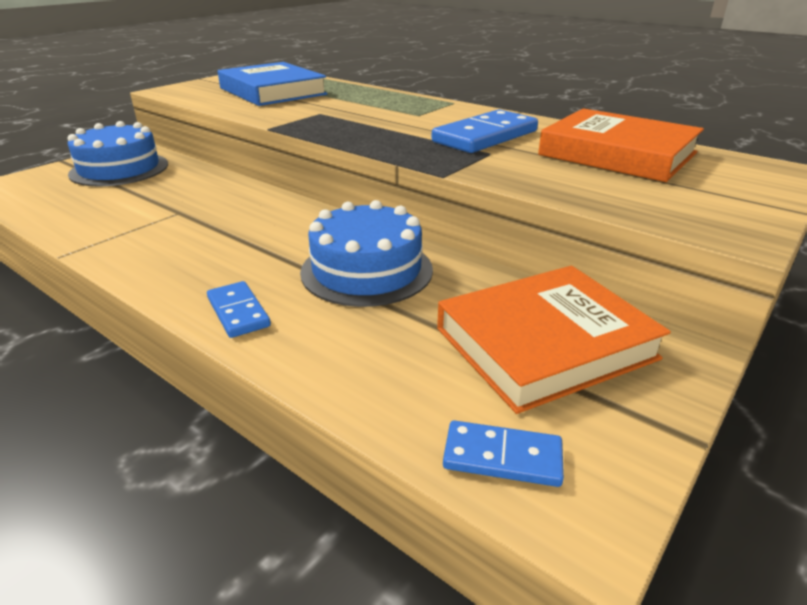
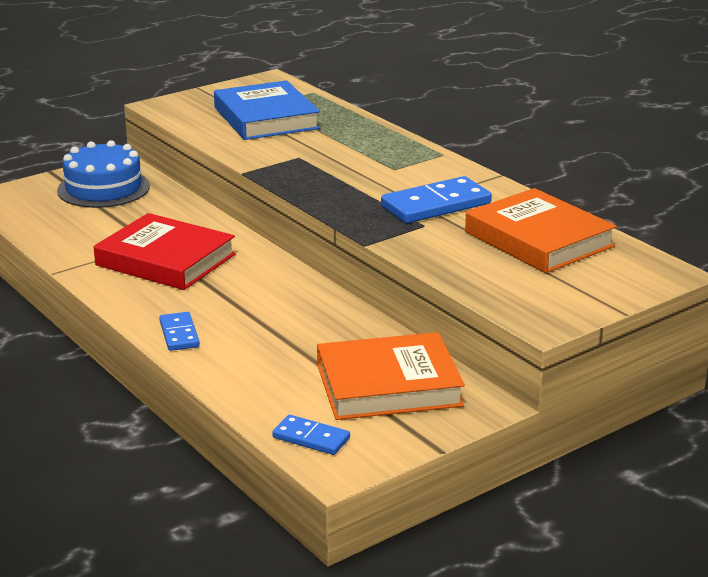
camera: 15 degrees right, 5 degrees down
blue cake [300,200,433,307] -> none
none -> red book [94,213,236,290]

